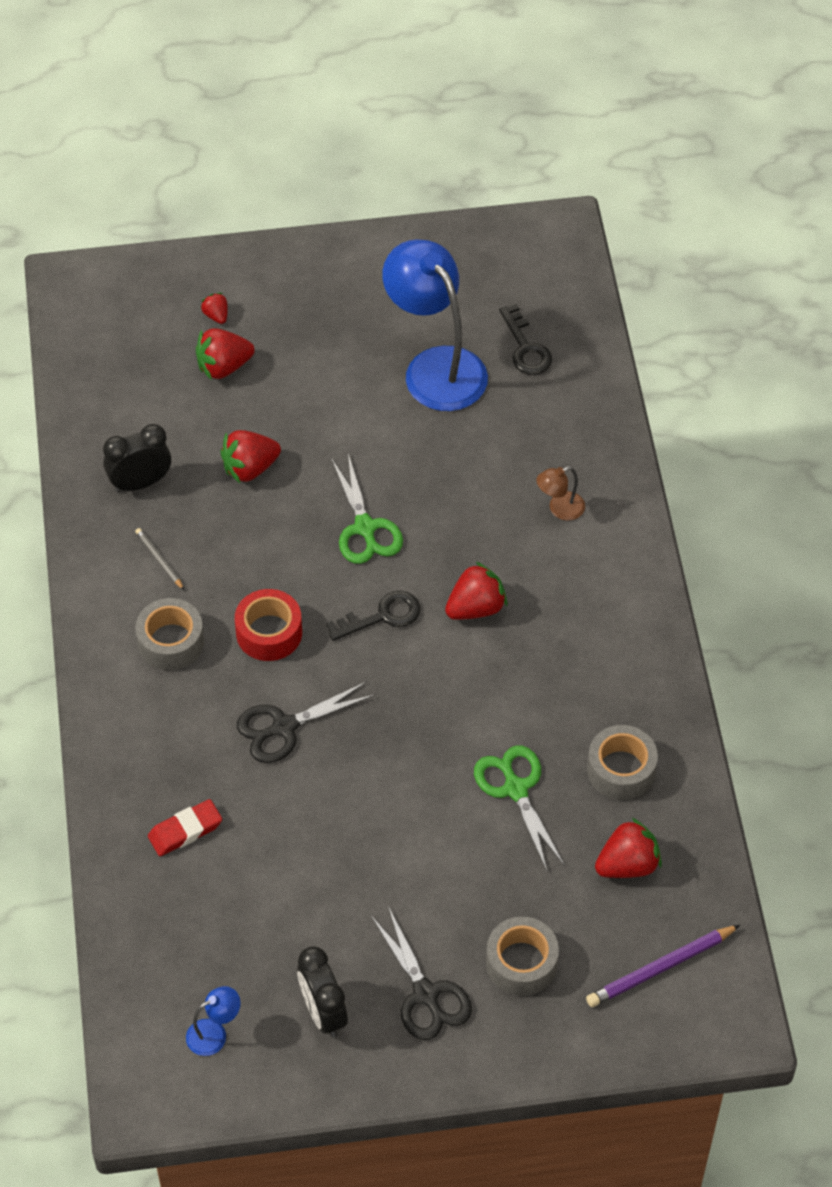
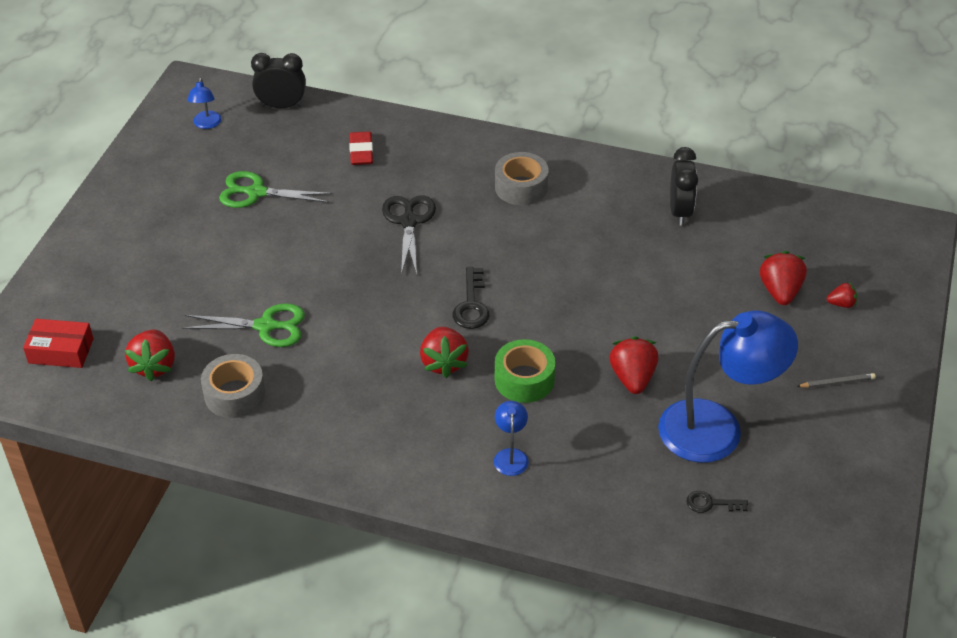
camera: 115 degrees right, 10 degrees down
grey pencil [135,528,184,590] -> grey pencil moved to [796,373,876,388]
red strawberry [220,430,281,483] -> red strawberry moved to [609,336,659,394]
red tape [235,589,302,661] -> none
black clock [297,946,348,1037] -> black clock moved to [251,53,306,108]
green scissors [331,454,403,564] -> green scissors moved to [219,171,332,208]
black scissors [371,906,472,1040] -> none
grey tape [486,916,559,996] -> none
black key [499,304,552,375] -> black key [686,491,748,513], size x0.64
brown lamp [536,466,585,521] -> blue lamp [494,401,529,476]
purple pencil [586,925,740,1007] -> red box [23,319,93,368]
none -> green tape [495,339,555,403]

